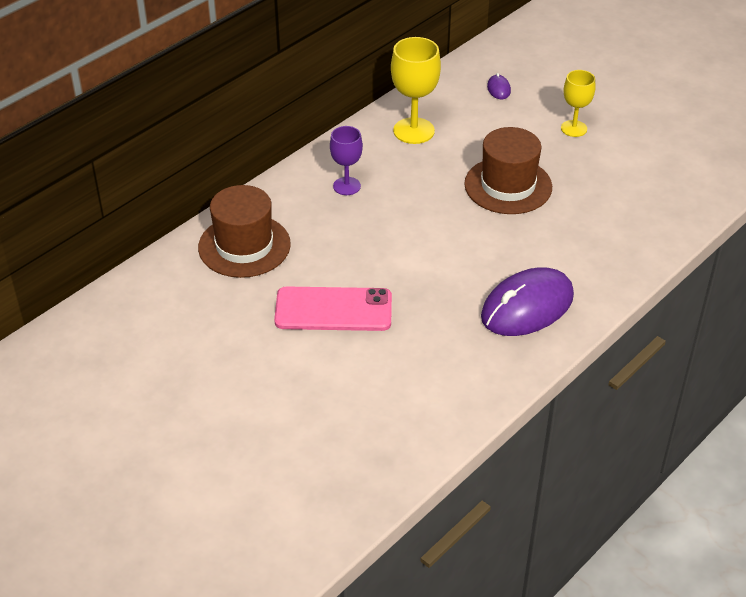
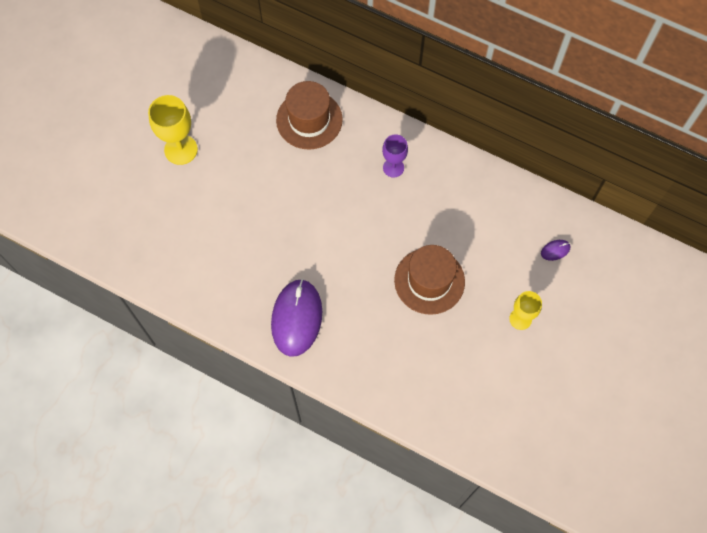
camera: 75 degrees right, 25 degrees up
pink phone [274,287,392,331] -> none
yellow goblet [391,37,441,144] -> yellow goblet moved to [148,95,198,165]
purple mouse [481,267,574,336] -> purple mouse turned 60 degrees clockwise [271,279,322,357]

